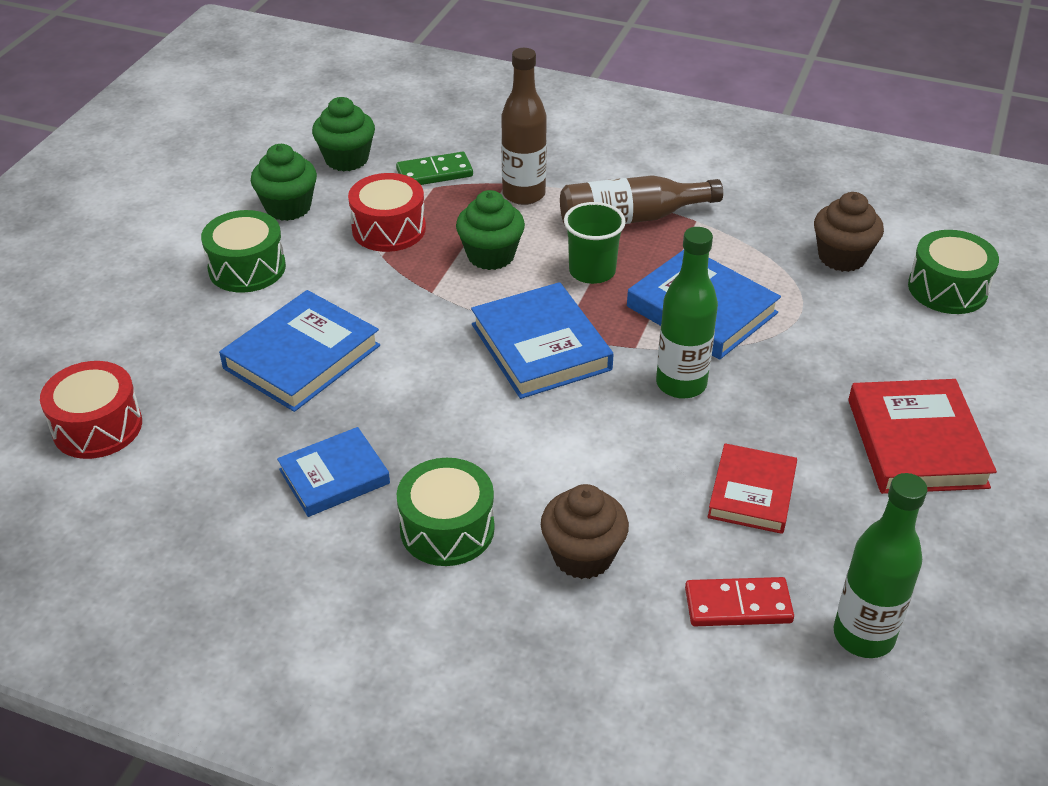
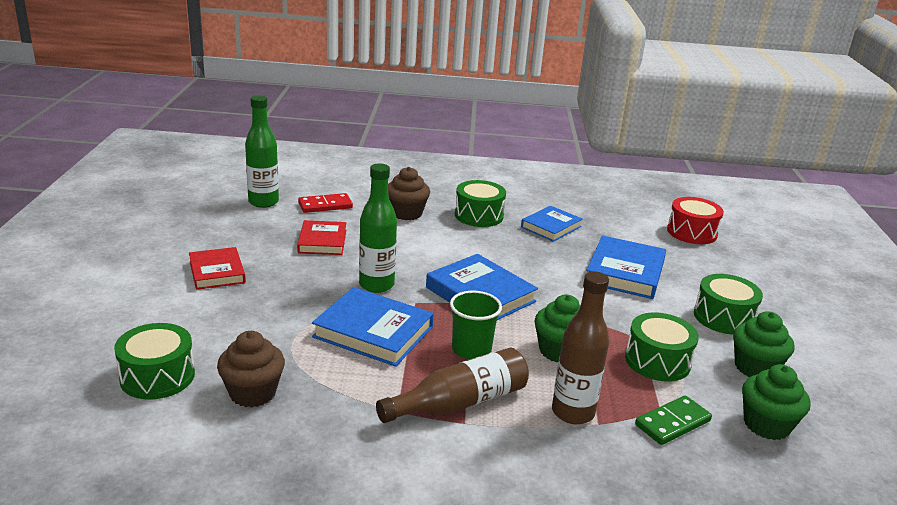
camera: 160 degrees right, 15 degrees down
red drum [348,173,426,252] -> green drum [625,312,699,381]
red book [848,379,997,494] -> red book [189,247,246,290], size x0.66

